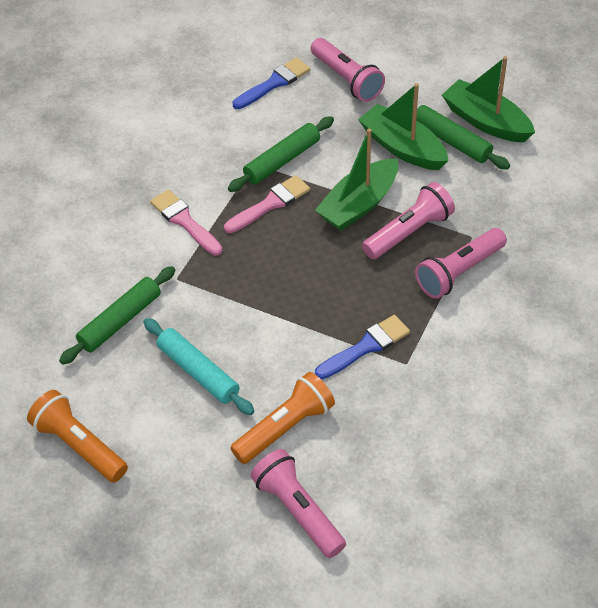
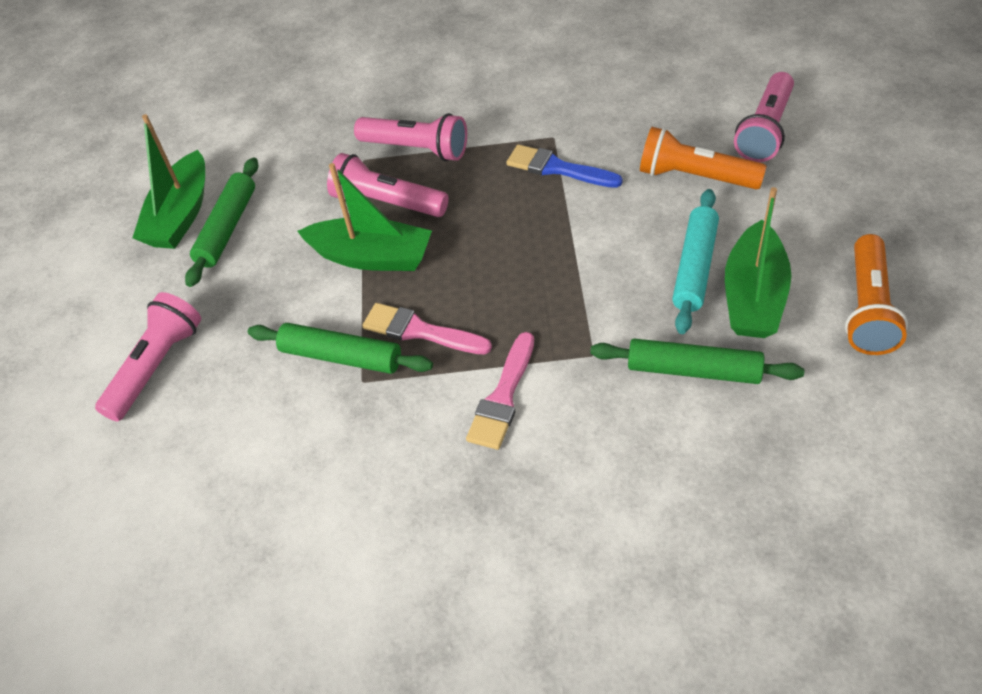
camera: 115 degrees left, 0 degrees up
blue brush [233,57,310,109] -> none
green boat [358,83,449,170] -> green boat moved to [725,187,791,338]

